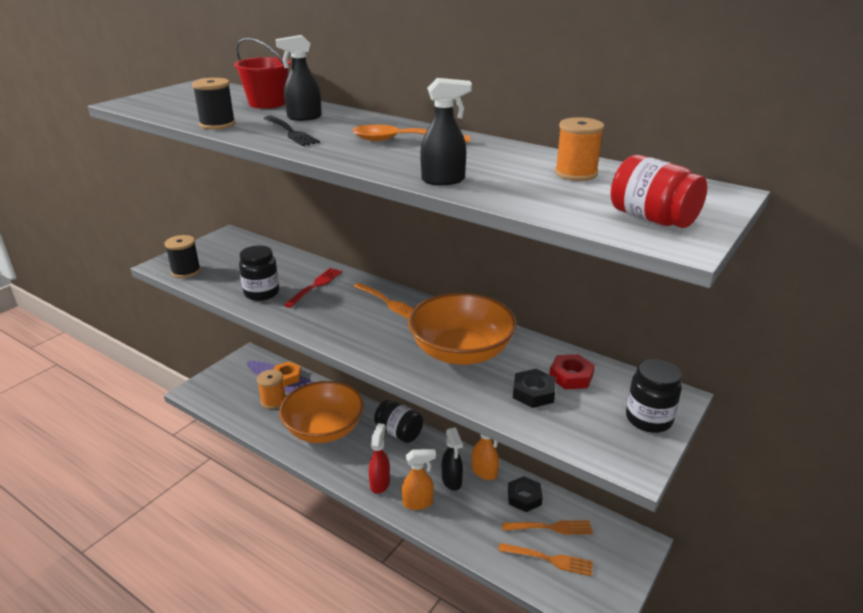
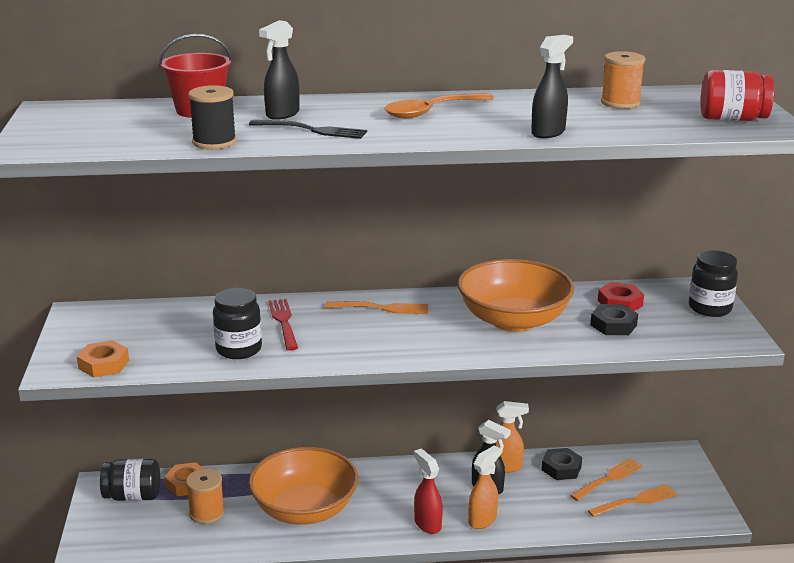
camera: 40 degrees left, 5 degrees down
black spool [164,235,201,278] -> orange nut [77,340,129,377]
black jar [374,400,423,443] -> black jar moved to [100,459,160,501]

